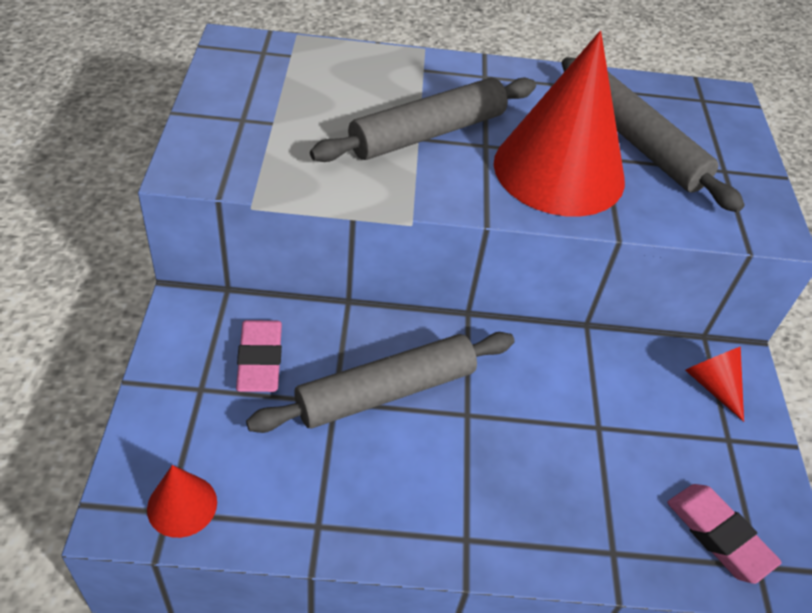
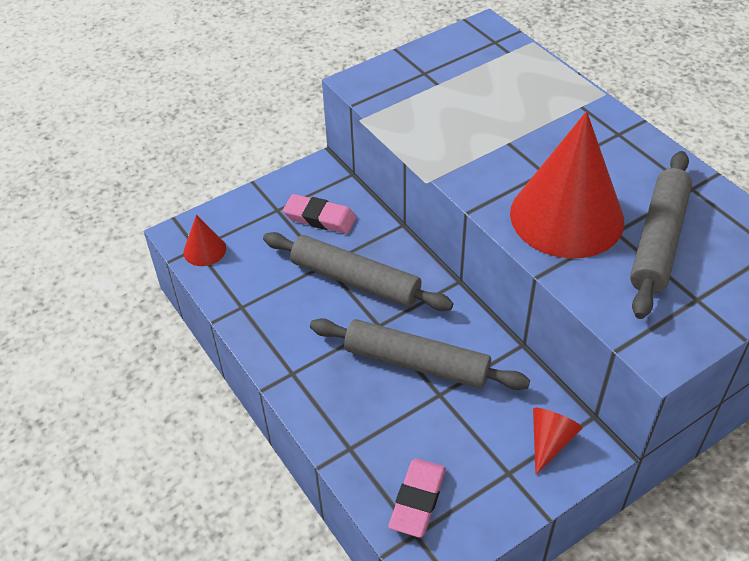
camera: 60 degrees right, 0 degrees up
pink eraser [236,320,282,392] -> pink eraser turned 60 degrees clockwise [283,194,356,234]
grey rolling pin [310,78,536,162] -> grey rolling pin moved to [310,318,530,390]

